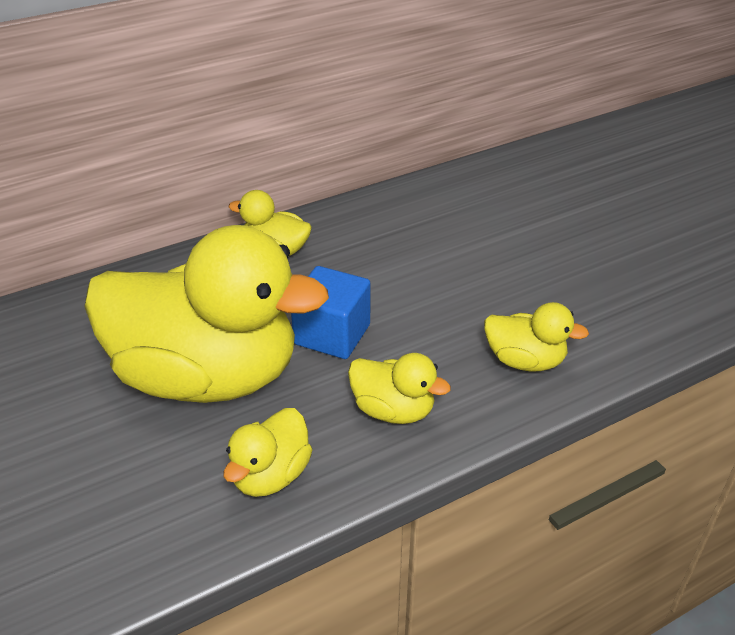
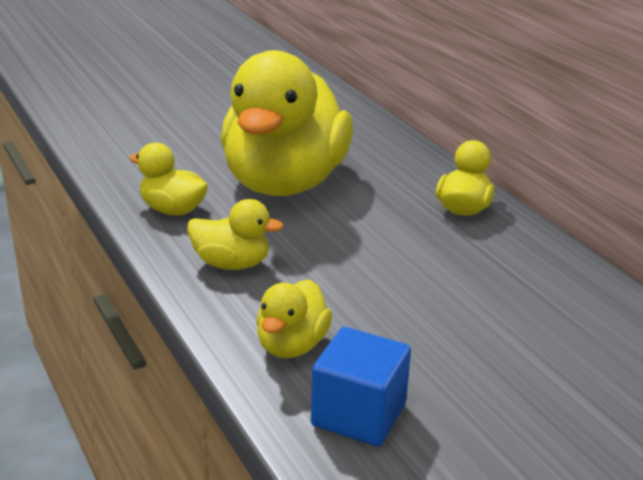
camera: 90 degrees right, 10 degrees down
blue cube [291,266,370,359] -> blue cube moved to [311,327,411,446]
yellow duck [348,353,451,424] -> yellow duck turned 105 degrees counterclockwise [187,199,284,270]

